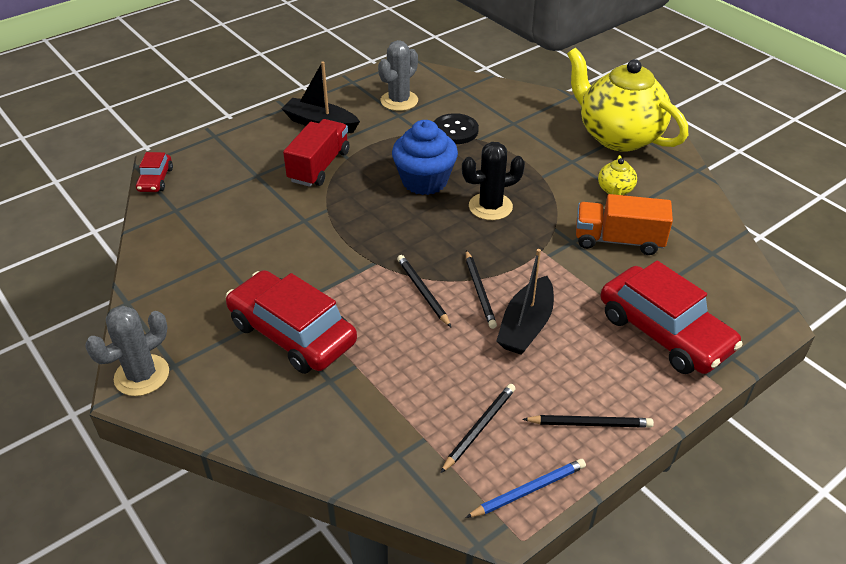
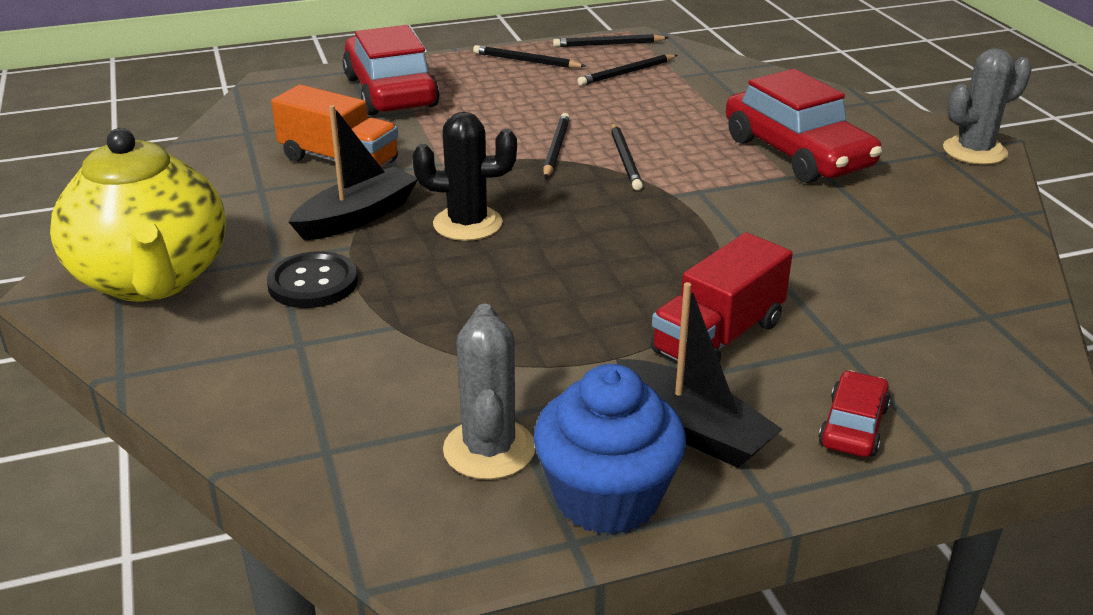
camera: 160 degrees left, 10 degrees down
red car [136,152,173,192] -> red car moved to [818,370,891,457]
grey cactus [378,40,418,111] -> grey cactus turned 60 degrees counterclockwise [443,304,535,480]
blue cupcake [392,120,458,195] -> blue cupcake moved to [533,364,686,535]
black button [434,113,479,144] -> black button moved to [267,251,358,308]
blue pencil [466,459,586,518] -> black pencil [553,34,669,47]
black boat [496,249,554,355] -> black boat moved to [289,105,418,241]
yellow teapot [598,155,637,195] -> none

